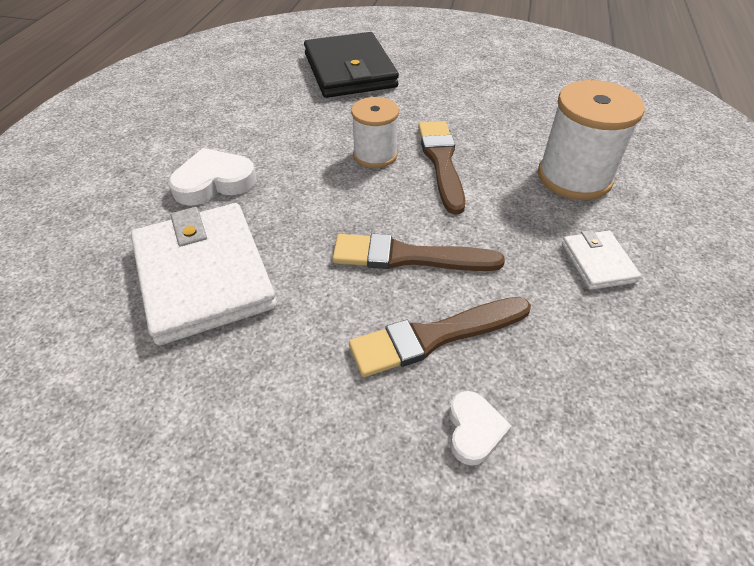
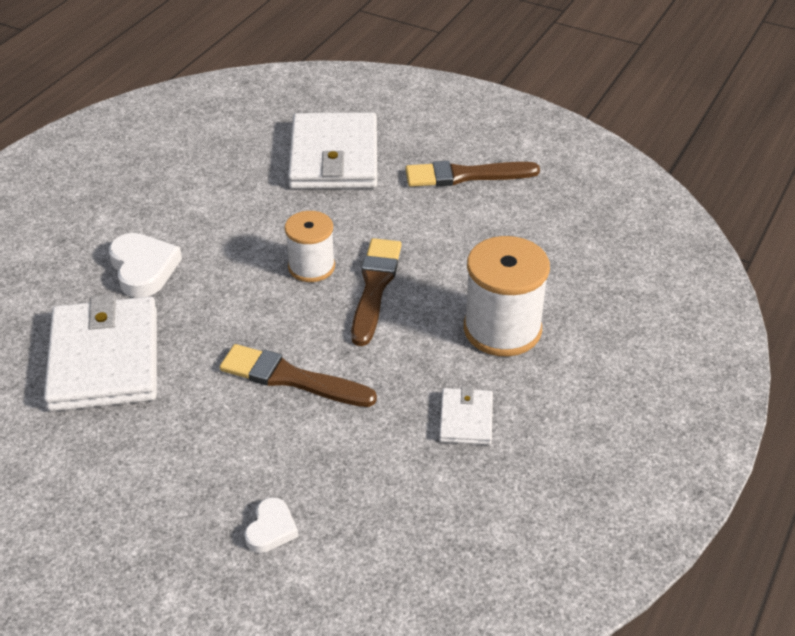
camera: 15 degrees right, 5 degrees down
white heart [168,148,256,206] -> white heart turned 75 degrees clockwise [109,233,182,298]
black wallet [304,32,399,98] -> white wallet [288,112,377,189]
brown brush [349,297,531,377] -> brown brush moved to [405,161,540,187]

